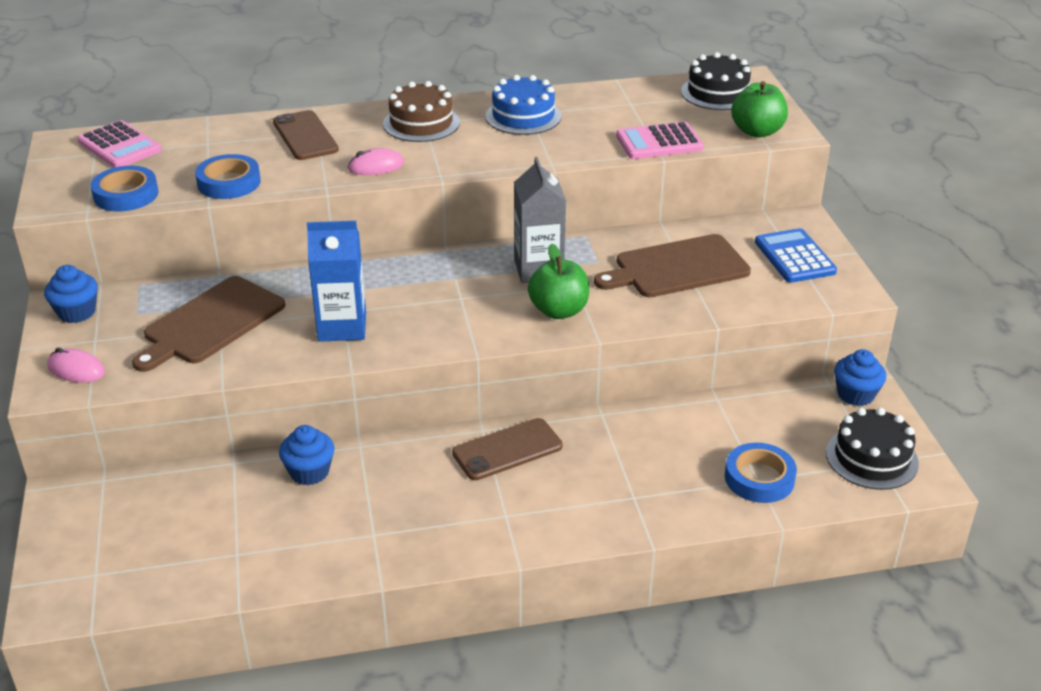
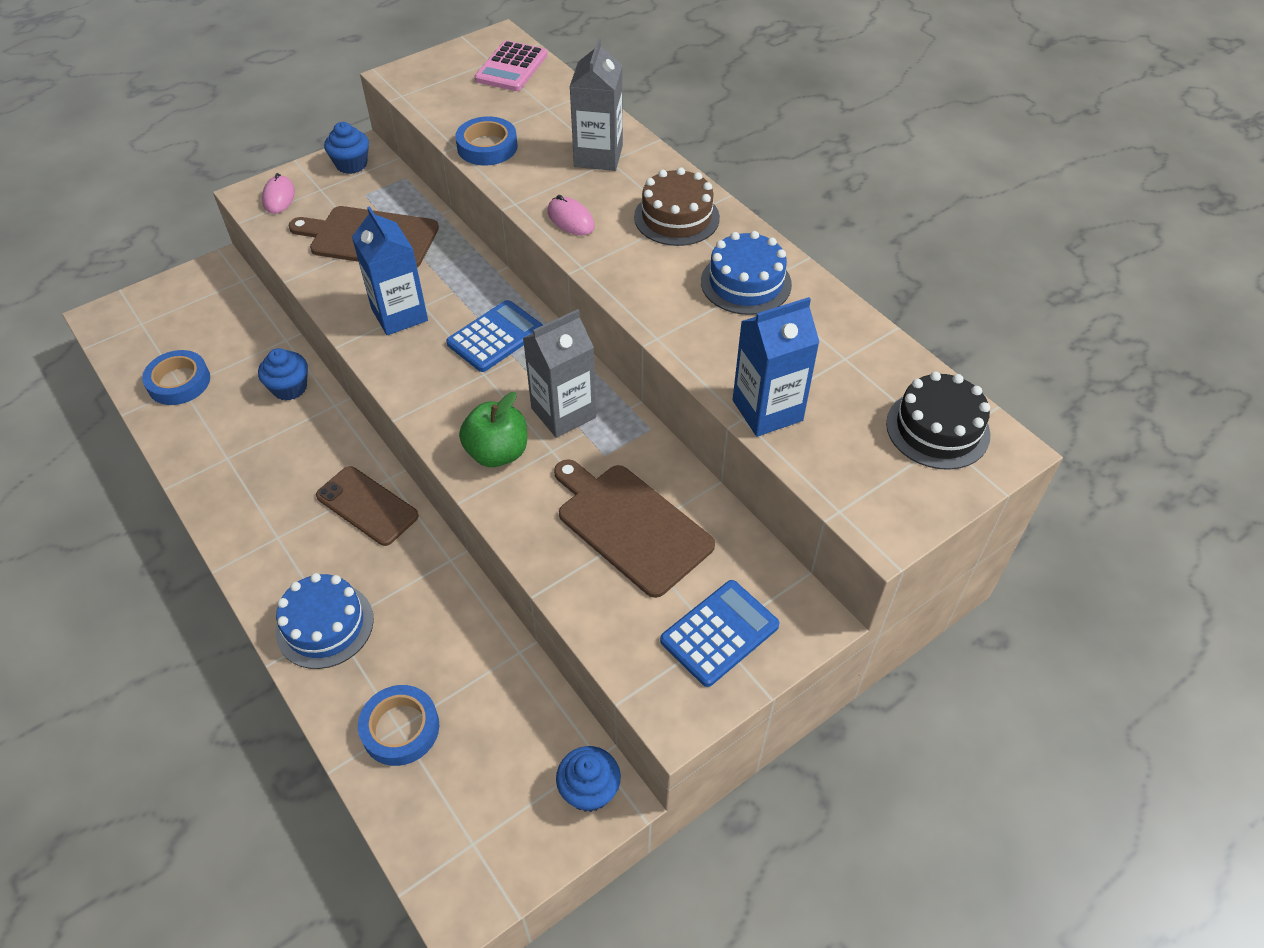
camera: 65 degrees right, 15 degrees up
blue tape [91,166,158,212] -> blue tape moved to [142,350,210,405]
brown phone [273,110,339,160] -> grey carton [570,38,623,171]
pink calculator [616,122,704,159] -> blue carton [733,297,820,437]
green apple [731,81,788,138] -> none
black cake [826,408,919,490] -> none
none -> blue cake [276,573,374,669]
none -> blue calculator [446,300,543,372]

